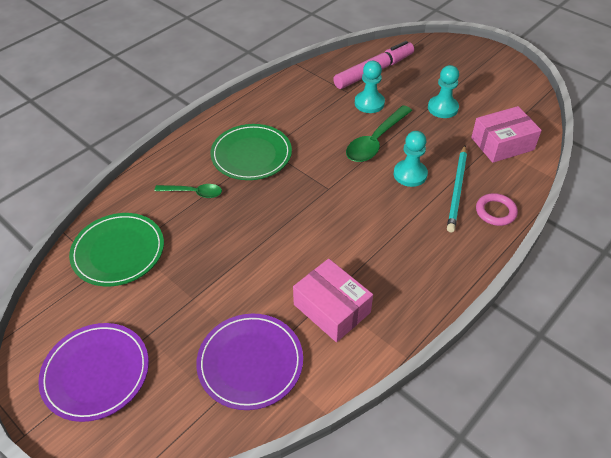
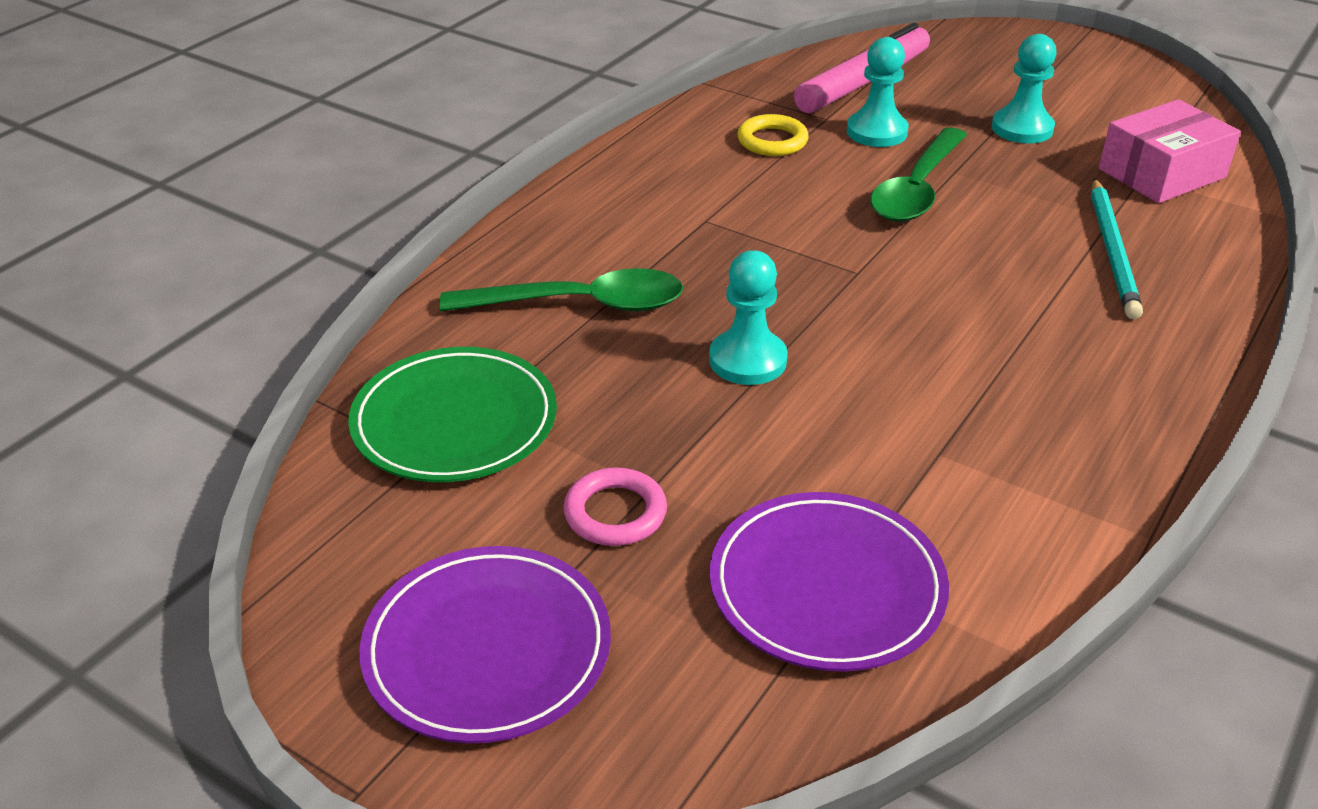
camera: 10 degrees left, 10 degrees down
green spoon [154,184,222,198] -> green spoon [439,268,683,311], size x1.64
green plate [211,124,292,180] -> none
pink box [293,259,373,342] -> none
turquoise pawn [394,131,428,187] -> turquoise pawn moved to [709,250,788,385]
pink ring [476,193,518,226] -> pink ring moved to [563,468,667,546]
none -> yellow ring [737,114,809,156]

